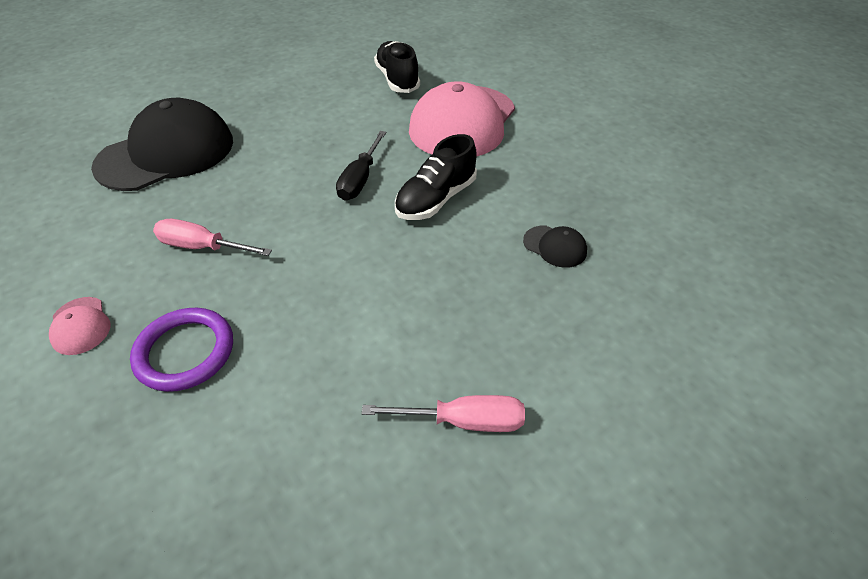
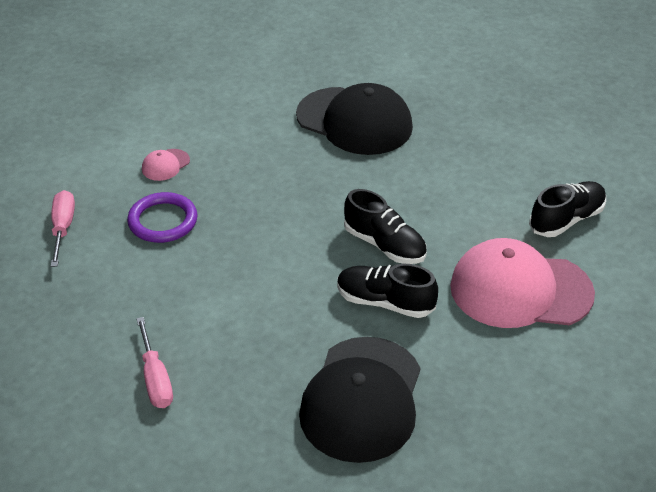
camera: 70 degrees right, 5 degrees down
pink screwdriver [153,219,272,256] -> pink screwdriver moved to [51,190,75,267]
black screwdriver [336,131,386,201] -> black shoe [344,189,427,264]
black cap [523,226,587,268] -> black cap [299,337,420,463], size x2.45

